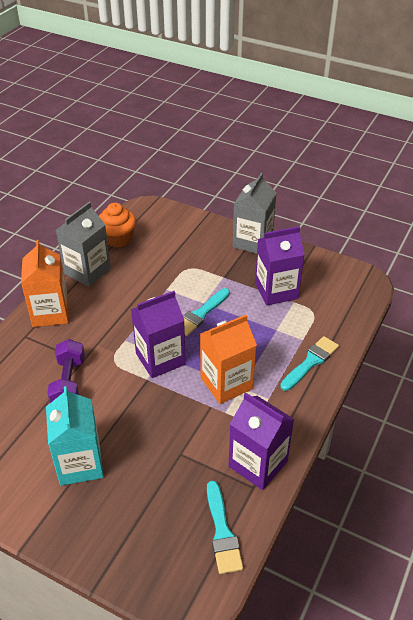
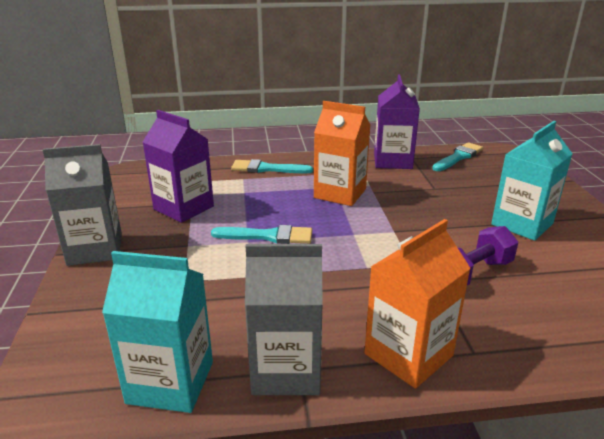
camera: 125 degrees left, 15 degrees down
orange cupcake [99,203,136,247] -> turquoise carton [102,251,213,413]
purple carton [131,291,186,378] -> none

